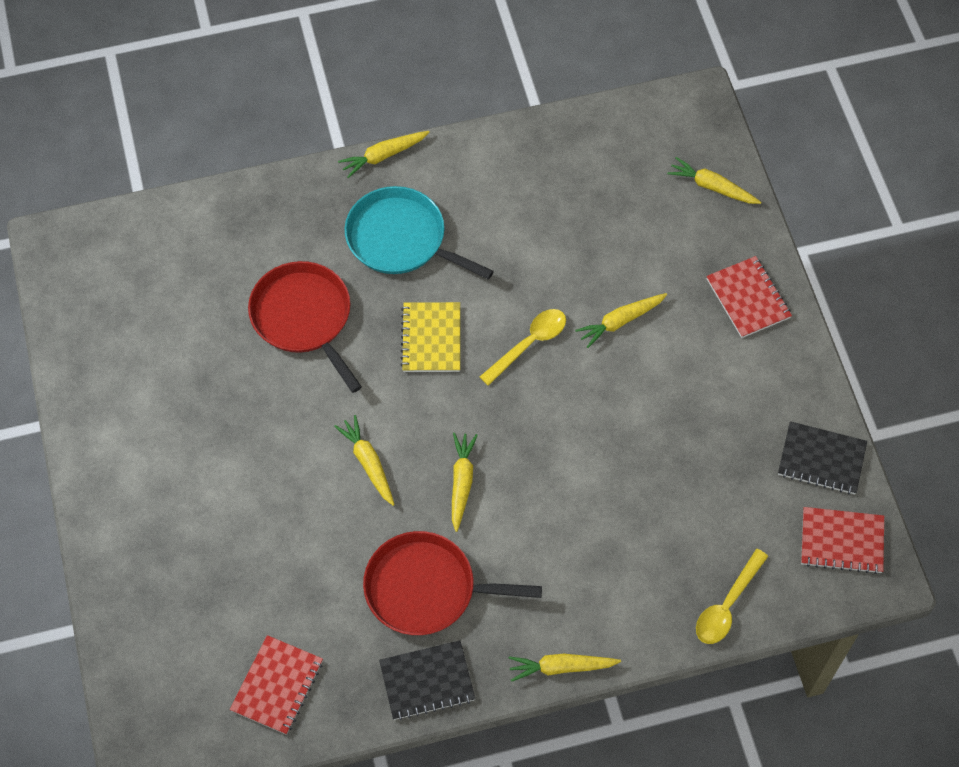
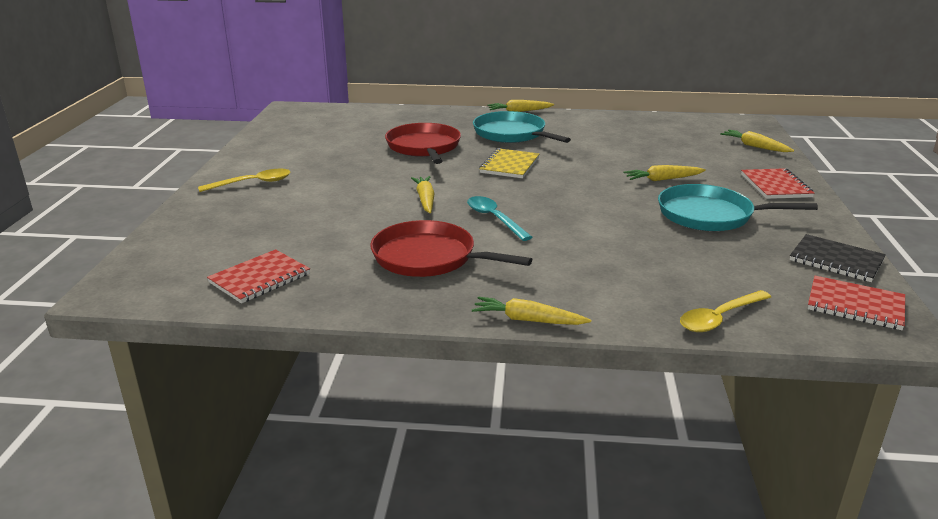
camera: 20 degrees right, 35 degrees down
black notebook [379,641,475,720] -> none
yellow carrot [452,433,478,532] -> turquoise spoon [467,196,532,241]
yellow spoon [480,309,566,386] -> yellow spoon moved to [198,169,291,192]
none -> turquoise pan [658,184,818,231]

